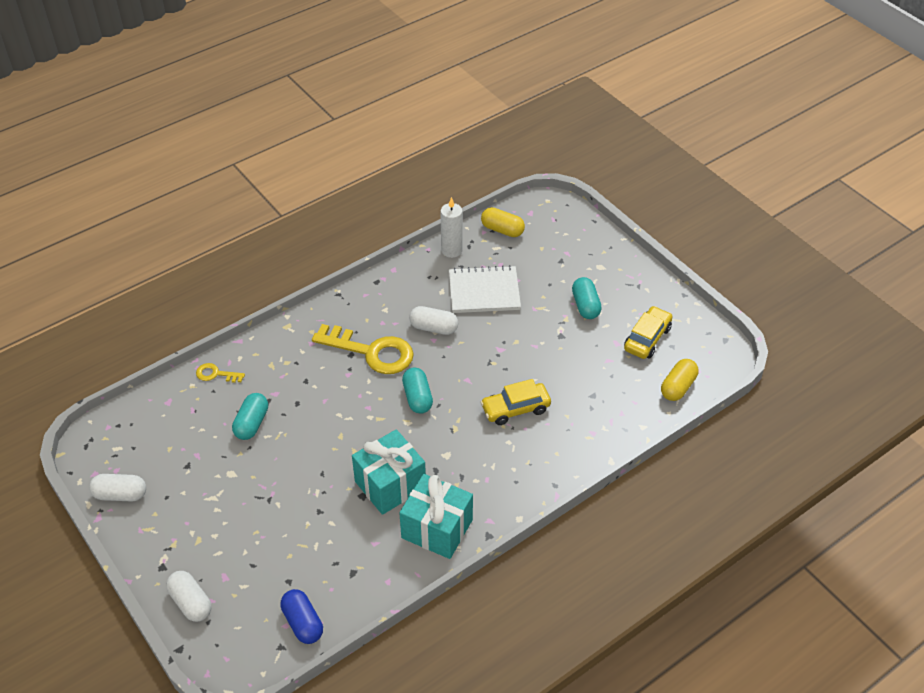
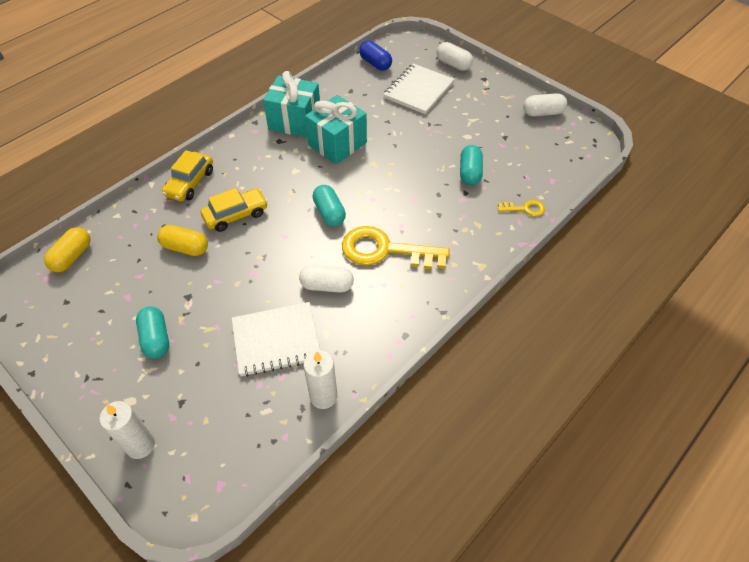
camera: 170 degrees right, 5 degrees up
yellow capsule [481,207,525,237] -> yellow capsule moved to [157,225,208,256]
yellow car [624,306,672,359] -> yellow car moved to [162,150,213,201]
none -> white candle [100,401,155,459]
none -> white notebook [383,63,455,114]

